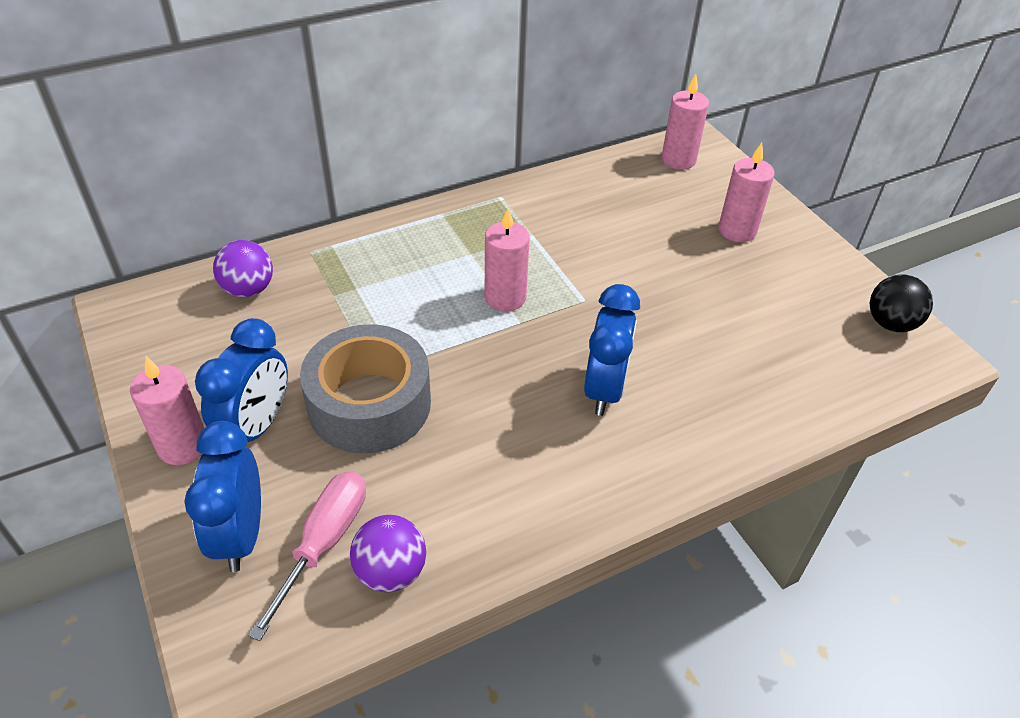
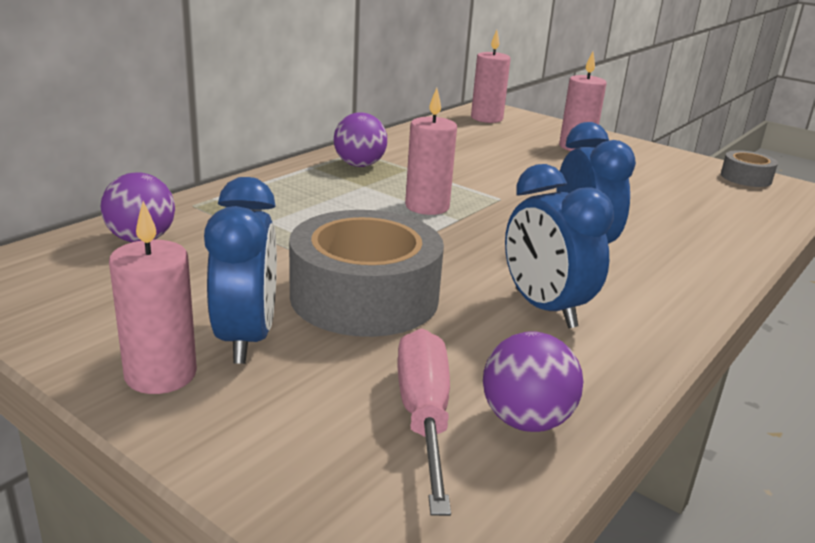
camera: 25 degrees left, 20 degrees down
blue clock [184,421,261,572] -> blue clock moved to [505,164,614,328]
black ball [870,274,933,332] -> grey tape [721,150,778,187]
none -> purple ball [334,112,387,167]

